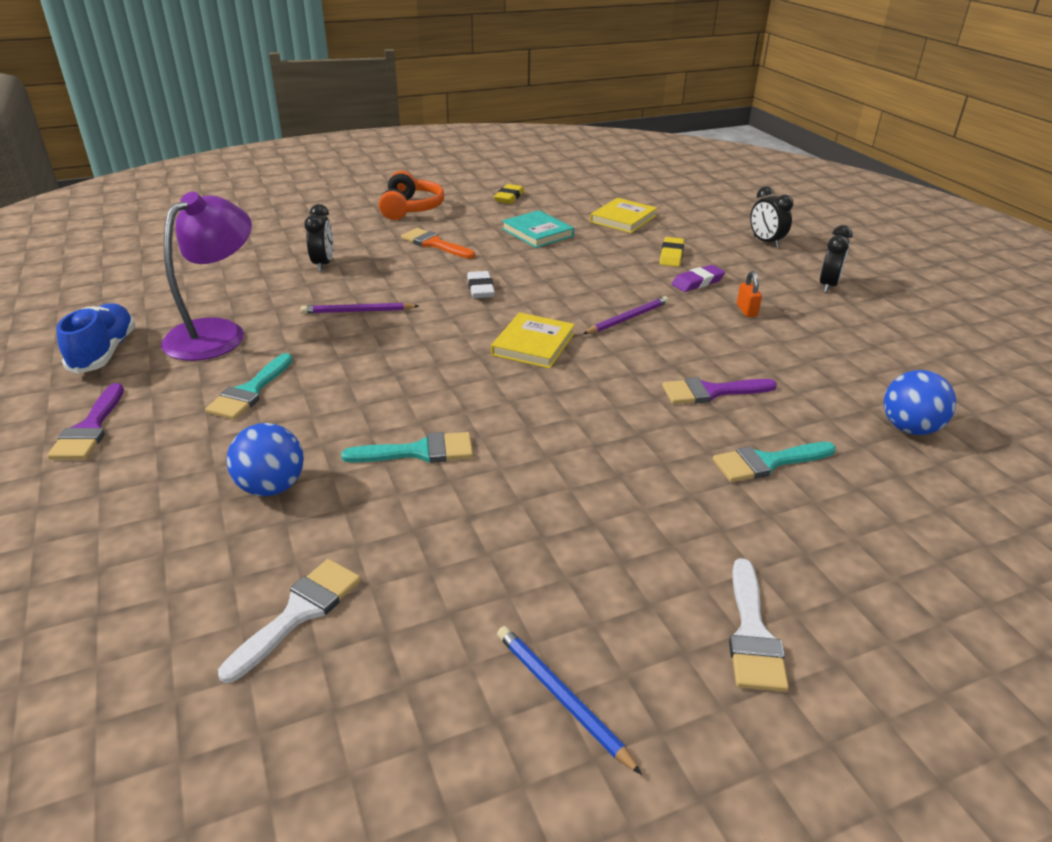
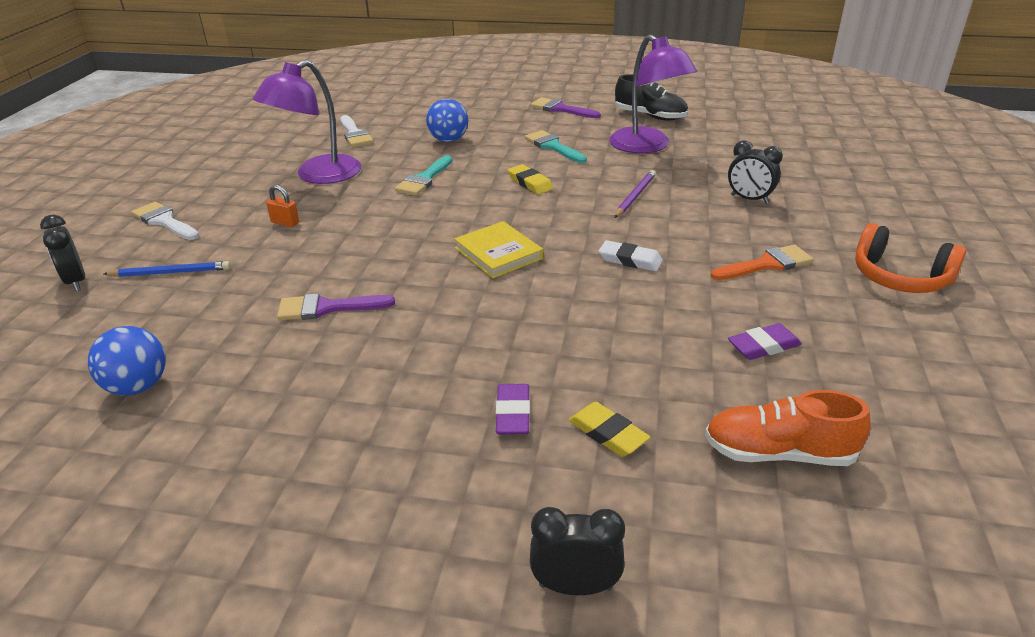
camera: 125 degrees right, 0 degrees up
blue shoe [57,303,136,374] -> black shoe [615,74,688,120]
yellow eraser [494,184,524,204] -> yellow eraser moved to [508,164,553,194]
blue pencil [497,626,642,775] -> blue pencil moved to [104,261,231,277]
turquoise book [502,210,574,248] -> purple eraser [728,323,802,360]
purple pencil [583,296,669,334] -> none
yellow book [590,198,657,233] -> orange shoe [705,390,871,466]
purple brush [662,377,777,404] -> purple brush turned 120 degrees counterclockwise [277,293,395,320]
turquoise brush [713,442,836,482] -> none
orange padlock [737,271,762,317] -> orange padlock moved to [266,185,299,227]
black clock [820,225,853,293] -> black clock moved to [40,214,85,291]
none -> purple lamp [253,60,361,184]

